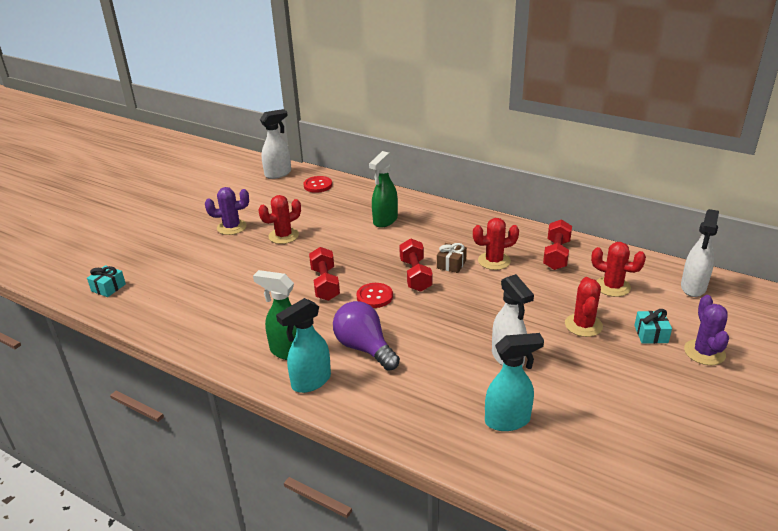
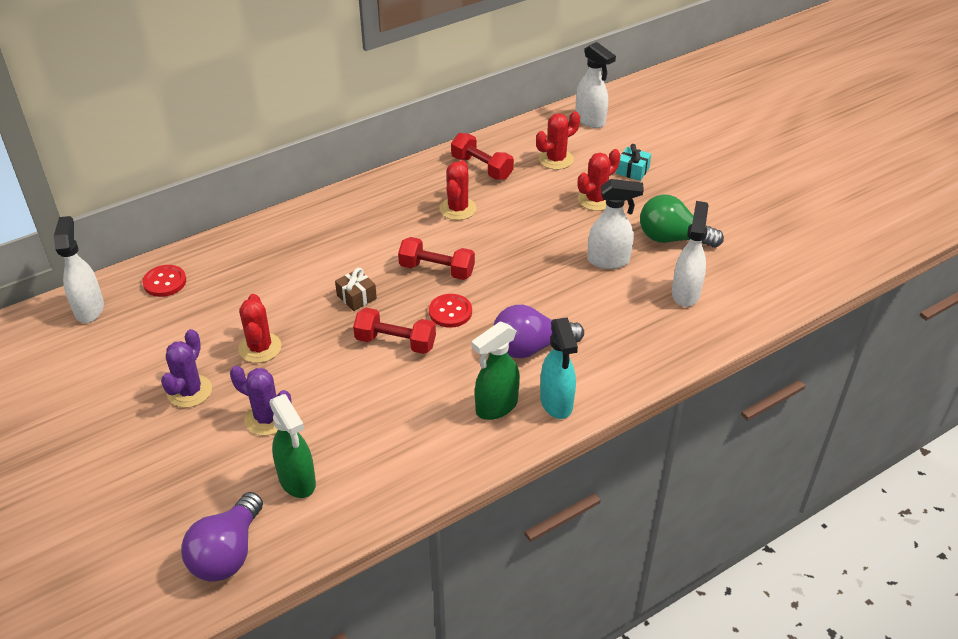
camera: 65 degrees left, 10 degrees up
turquoise gift [87,265,126,297] -> purple light bulb [181,492,263,582]
green spray bottle [369,151,398,228] -> green spray bottle moved to [269,394,316,498]
brown gift [437,243,467,273] -> brown gift moved to [335,268,377,311]
turquoise spray bottle [485,333,544,431] -> white spray bottle [672,201,709,307]
red cactus [565,277,603,337] -> red cactus turned 75 degrees counterclockwise [578,149,621,211]
purple cactus [684,295,729,365] -> purple cactus moved to [230,366,292,436]
none -> green light bulb [640,194,724,248]

